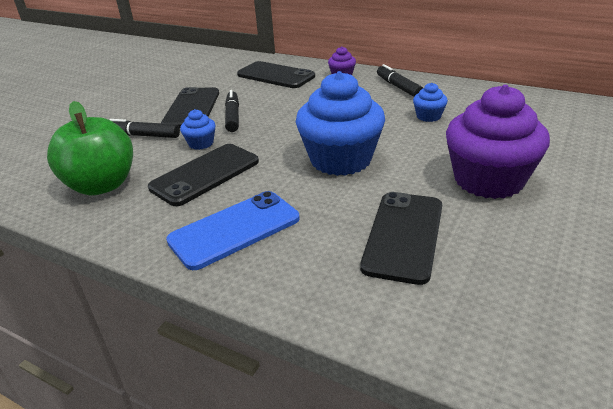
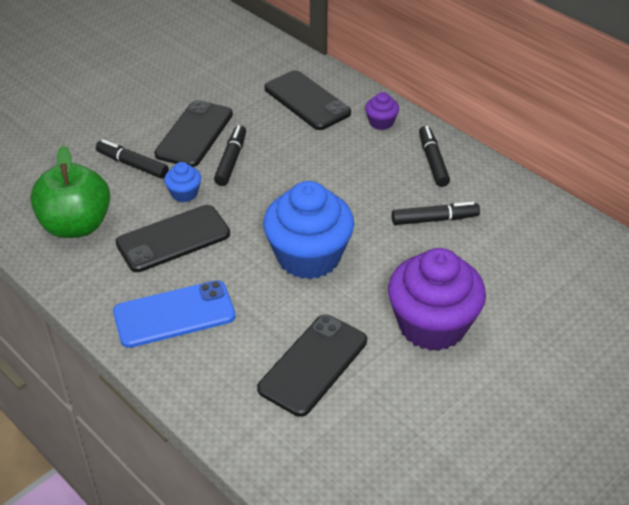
camera: 15 degrees right, 10 degrees up
blue cupcake [413,83,448,122] -> black marker [392,202,480,225]

